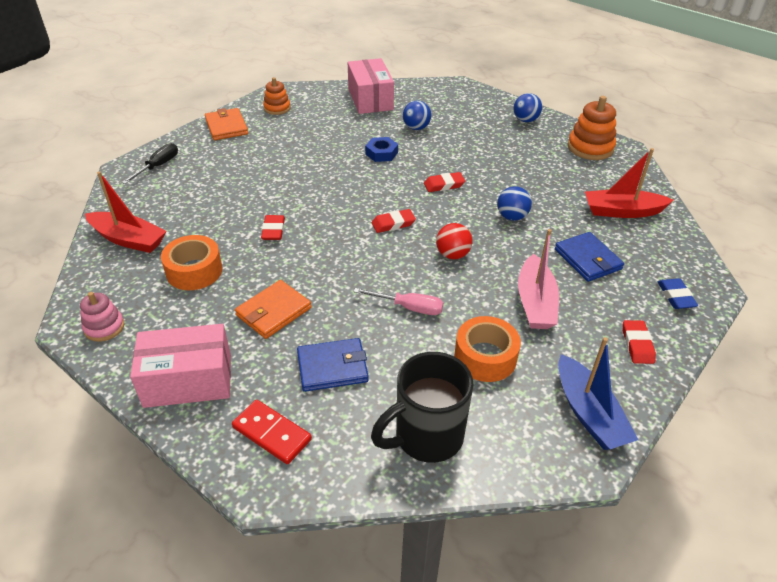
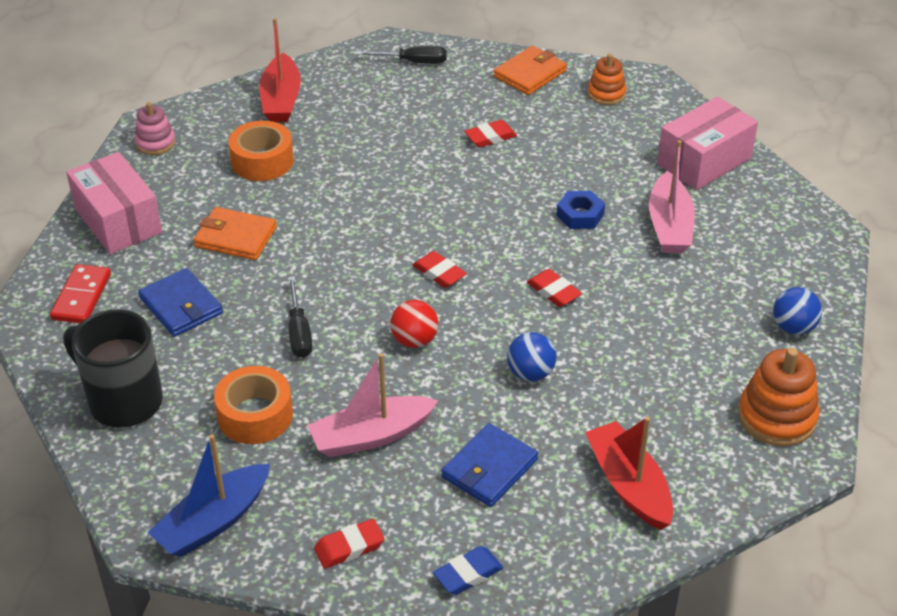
camera: 65 degrees right, 0 degrees up
red eraser [261,215,285,240] -> red eraser moved to [464,120,517,147]
pink screwdriver [353,288,443,315] -> black screwdriver [288,276,313,358]
blue ball [403,101,431,130] -> pink boat [649,140,695,253]

